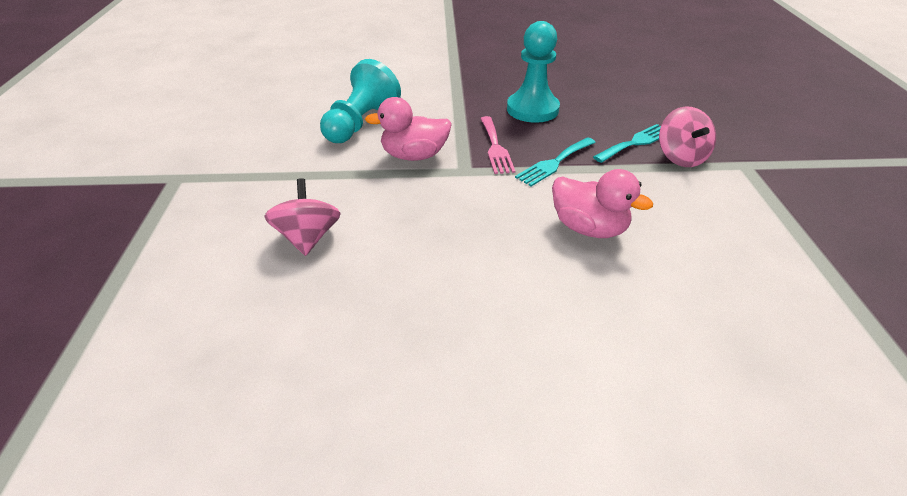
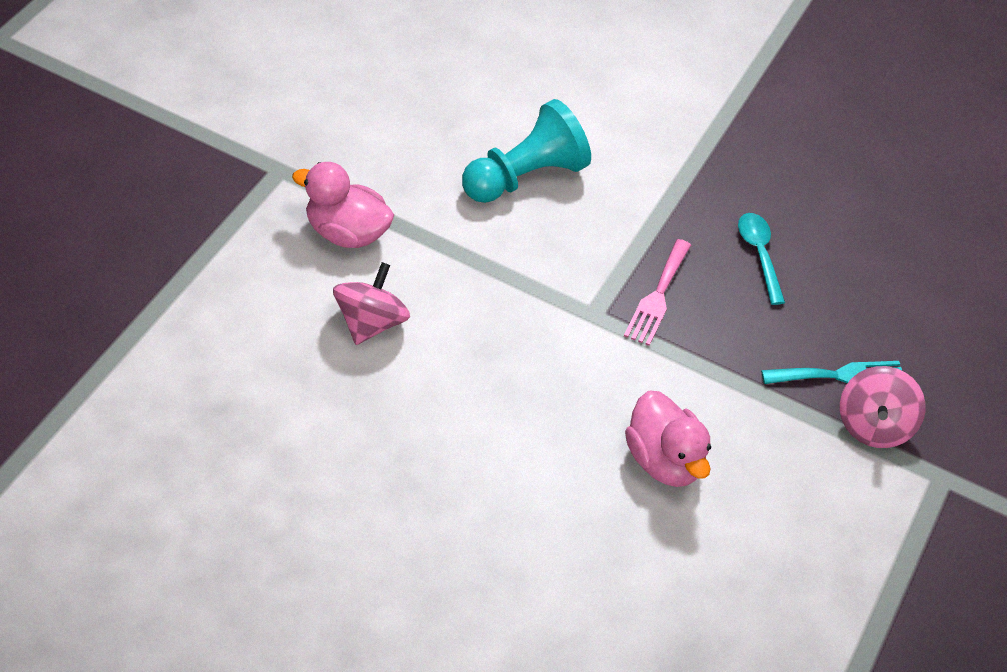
camera: 25 degrees right, 10 degrees up
pink duck [365,97,452,161] -> pink duck moved to [292,162,394,248]
turquoise pawn [507,21,560,123] -> turquoise spoon [738,213,785,305]
turquoise fork [515,137,596,186] -> none

